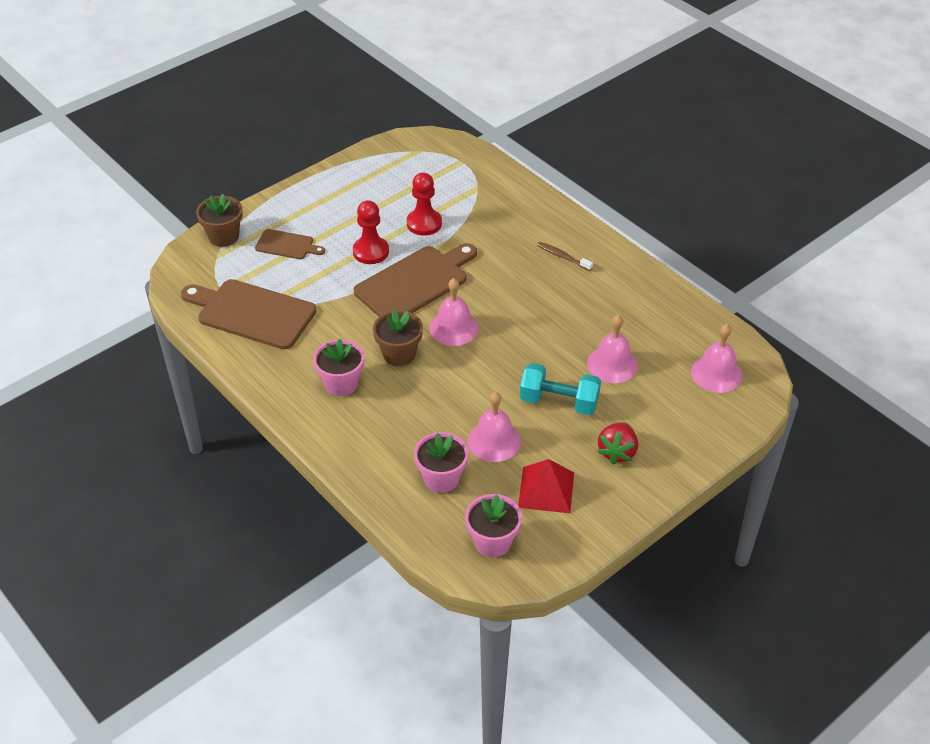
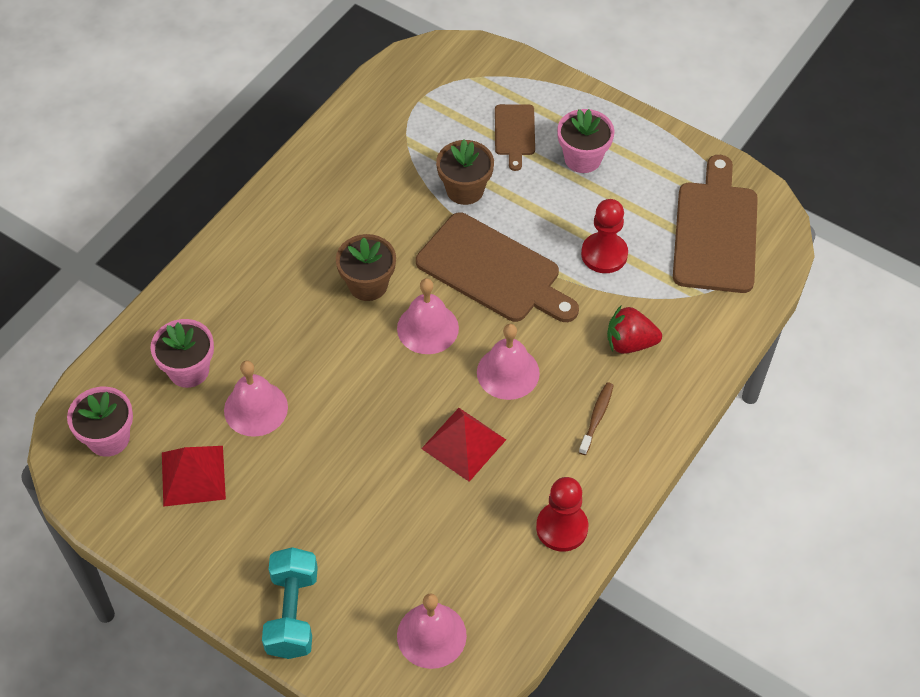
camera: 75 degrees right, 10 degrees up
brown cutting board [181,279,316,349] -> brown cutting board moved to [673,155,758,293]
brown flower pot [196,194,243,247] -> brown flower pot moved to [436,140,494,205]
pink flower pot [313,338,364,396] -> pink flower pot moved to [557,109,614,173]
red pawn [353,200,389,264] -> red pawn moved to [536,477,588,552]
turquoise dumbbell [520,363,601,415] -> turquoise dumbbell moved to [262,547,318,659]
pink bell [587,315,638,383] -> pink bell moved to [477,324,540,400]
red strawberry [597,422,638,464] -> red strawberry moved to [607,306,662,354]
none -> red pyramid [421,408,506,482]

